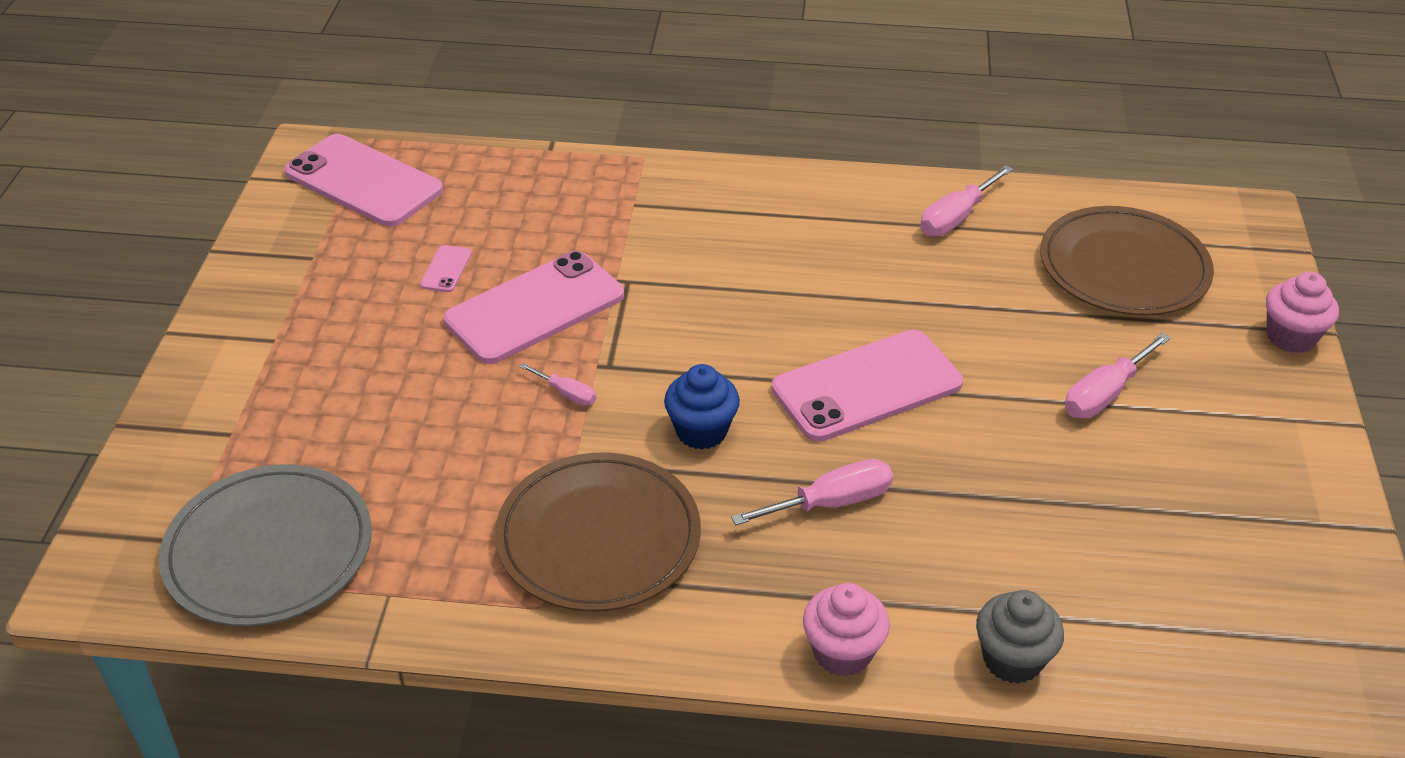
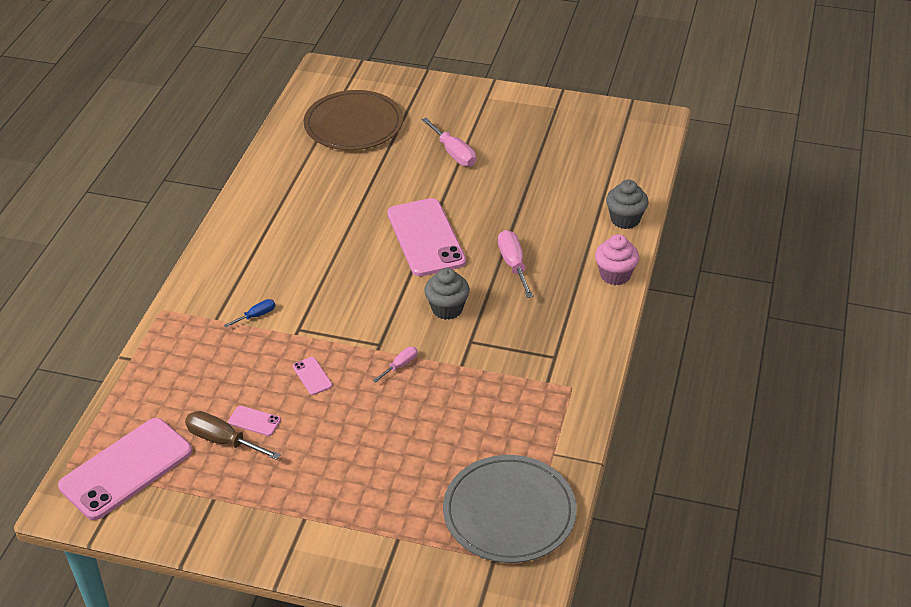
camera: 80 degrees left, 0 degrees up
pink phone [444,251,624,364] -> pink phone [293,357,333,395], size x0.40
brown plate [495,452,701,612] -> none
blue cupcake [664,364,740,450] -> grey cupcake [424,268,470,320]
pink screwdriver [920,165,1013,236] -> none
pink cupcake [1266,272,1339,353] -> none
none -> brown screwdriver [185,411,281,460]
none -> blue screwdriver [224,299,275,328]

